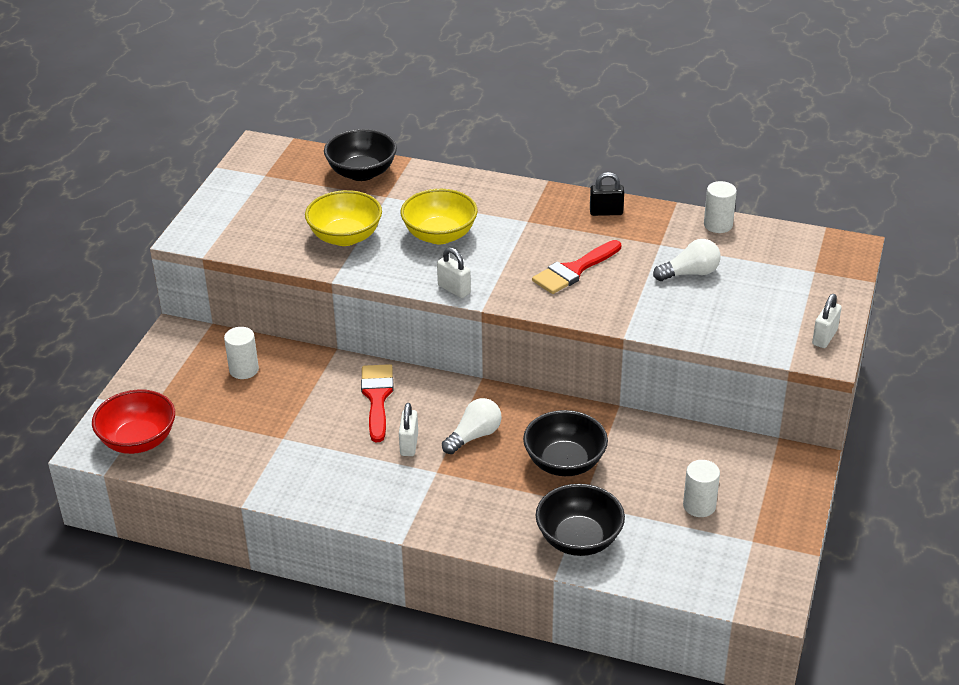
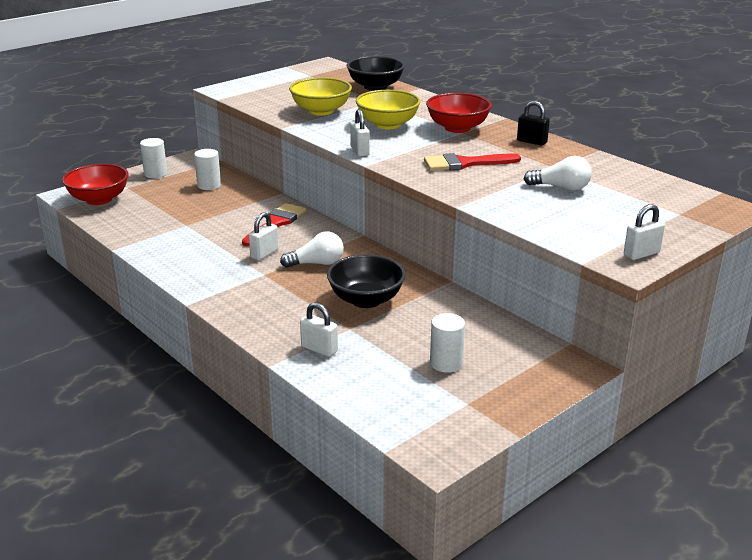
camera: 30 degrees right, 10 degrees down
black bowl [535,484,625,556] -> white padlock [300,302,338,357]
white cylinder [704,181,737,233] -> white cylinder moved to [140,138,167,178]
none -> red bowl [426,93,492,133]

